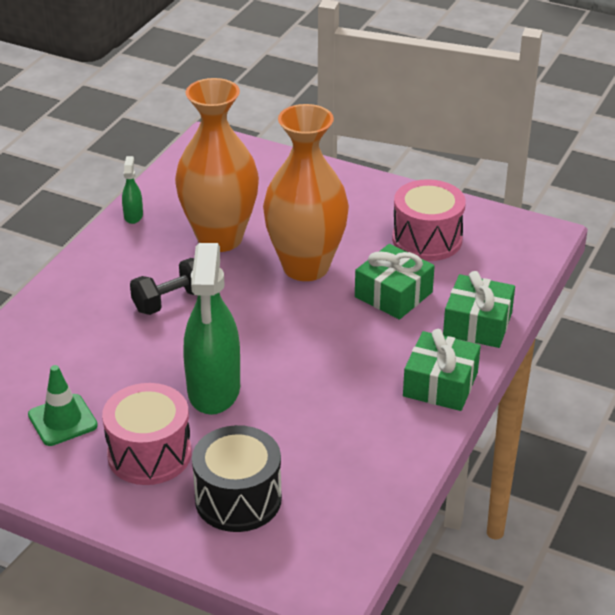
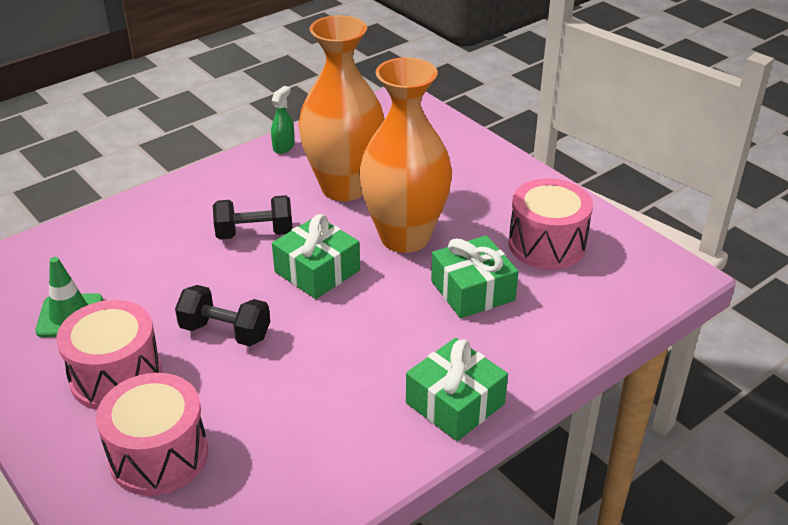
camera: 25 degrees right, 0 degrees up
green spray bottle [183,243,240,415] -> black dumbbell [175,285,270,346]
black drum [192,425,282,532] -> pink drum [96,373,208,496]
green gift [443,271,515,348] -> green gift moved to [272,214,360,299]

